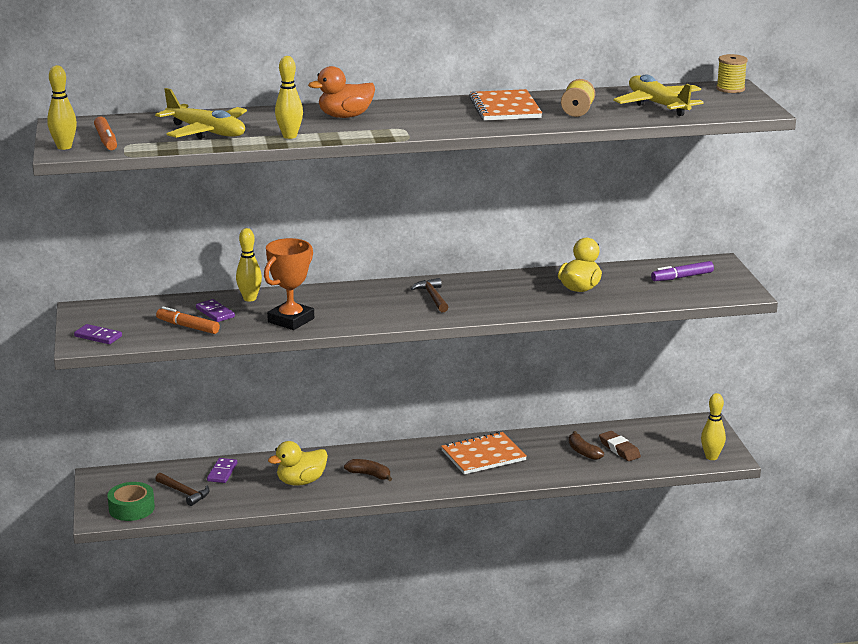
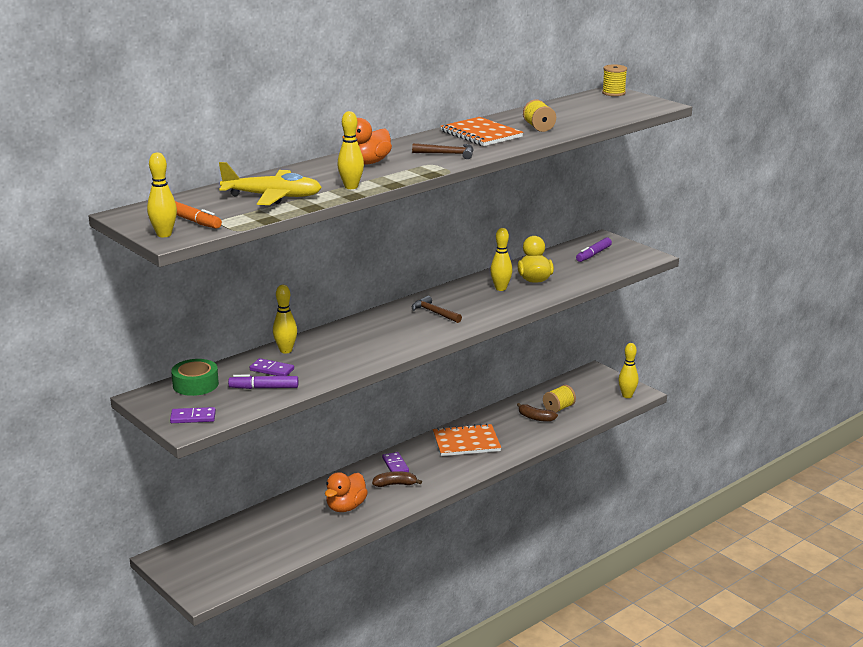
camera: 30 degrees left, 0 degrees up
green tape [107,482,155,521] -> green tape moved to [171,359,219,396]
brown hammer [155,473,210,506] -> brown hammer moved to [412,143,474,159]
orange marker [156,307,220,334] -> purple marker [228,375,298,389]
purple domino [207,458,237,483] -> purple domino moved to [382,452,409,472]
orange trophy [264,238,314,330] -> none
yellow duck [268,441,328,486] -> orange duck [325,472,368,512]
orange notebook [441,432,527,474] -> orange notebook turned 45 degrees clockwise [433,423,501,456]
brown eraser [599,431,641,461] -> yellow spool [543,385,576,413]
yellow plane [613,74,704,116] -> none
none -> yellow bowling pin [490,228,512,291]

